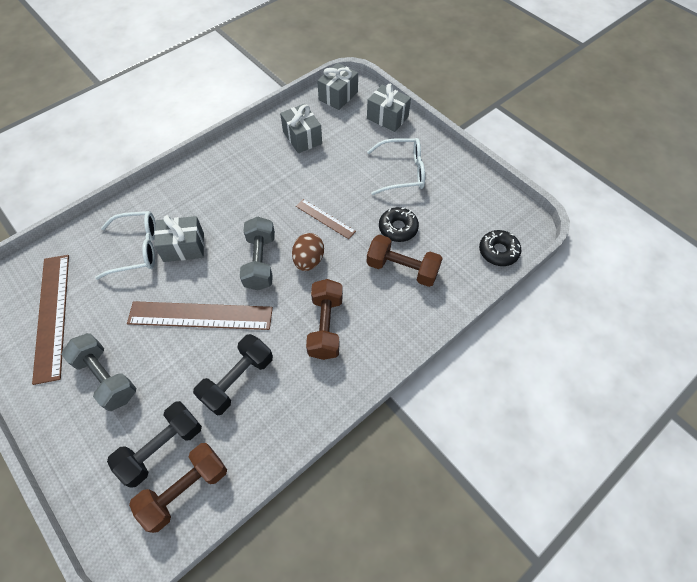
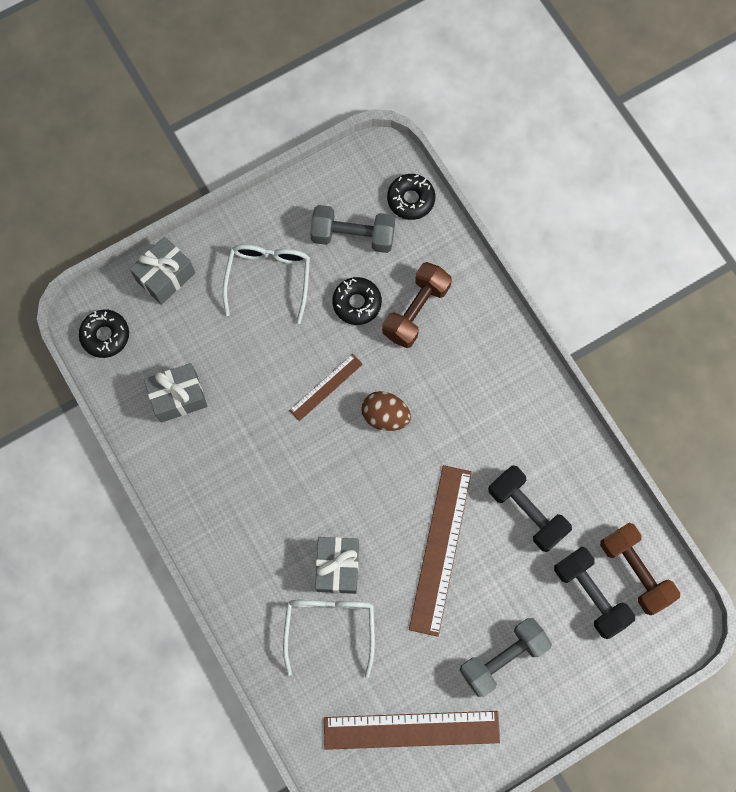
camera: 80 degrees left, 15 degrees up
grey dumbbell [240,217,275,290] -> grey dumbbell moved to [310,205,395,253]
brown dumbbell [306,279,343,360] -> none
grey gift [317,63,358,110] -> black donut [79,310,129,358]

